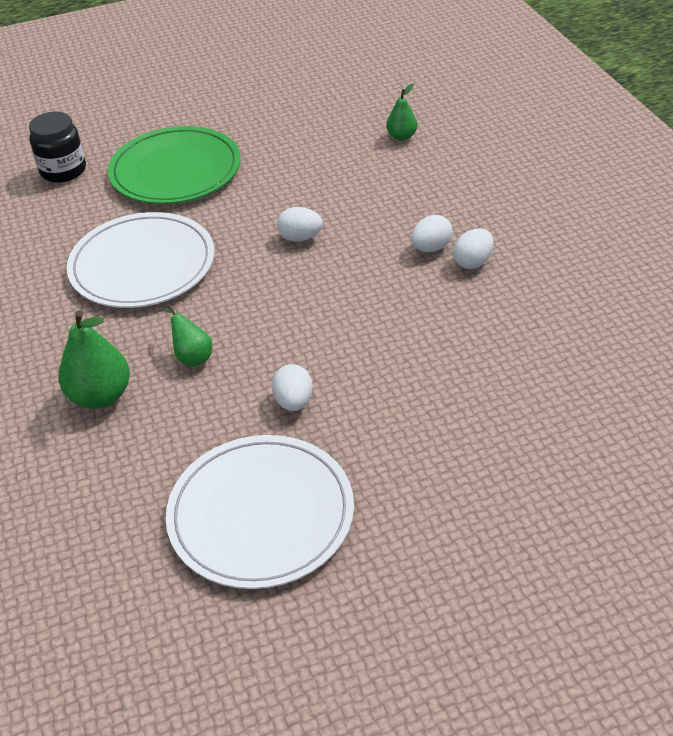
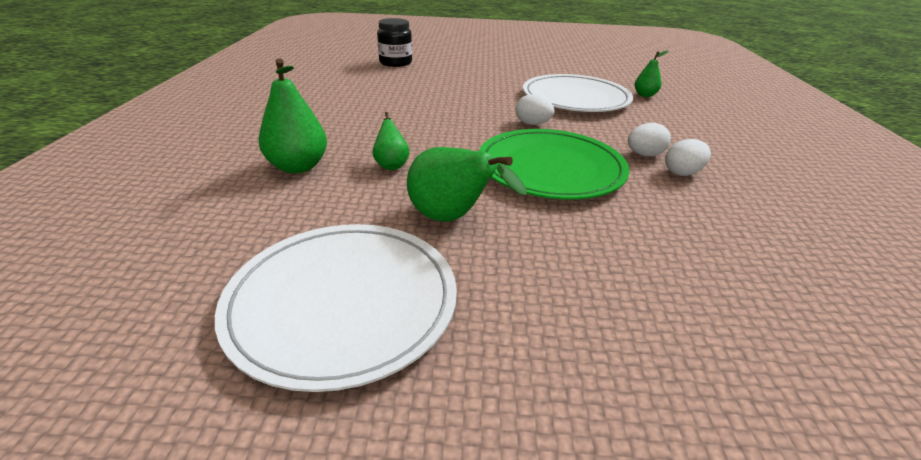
camera: 20 degrees right, 10 degrees down
white plate [67,212,214,308] -> white plate moved to [523,74,633,112]
green plate [108,126,241,204] -> green plate moved to [479,129,630,200]
white egg [272,364,313,411] -> green pear [407,147,527,222]

